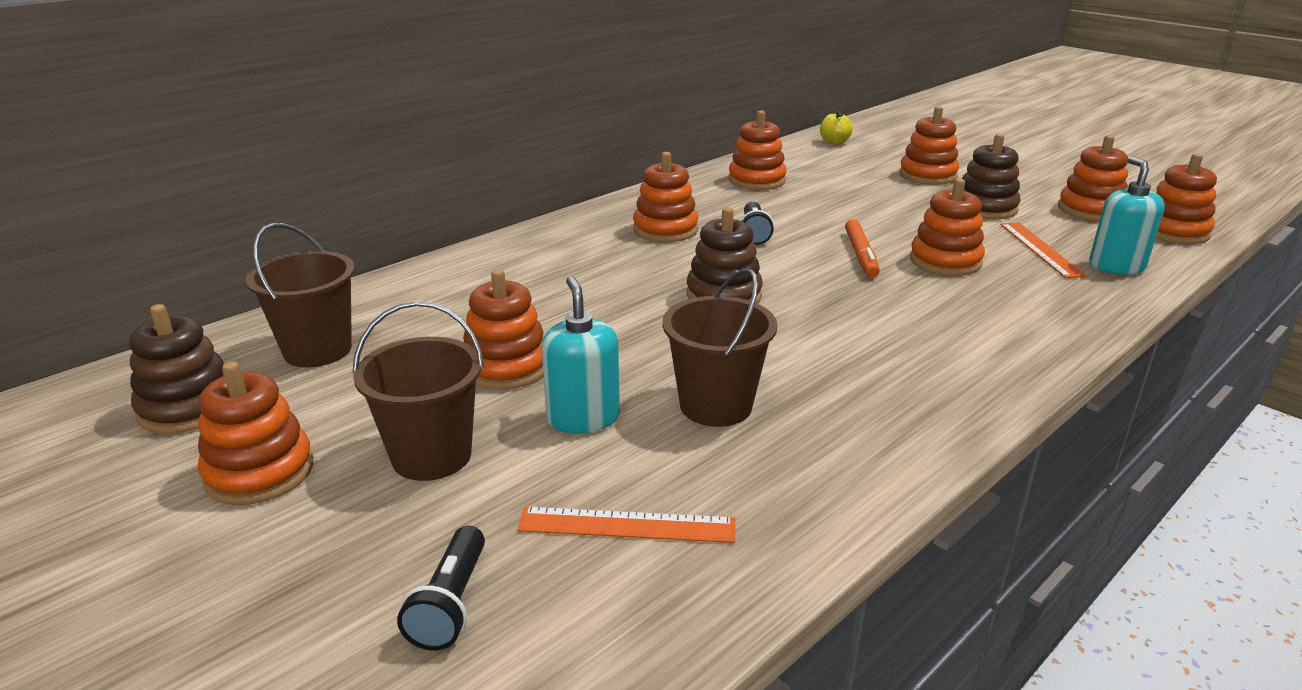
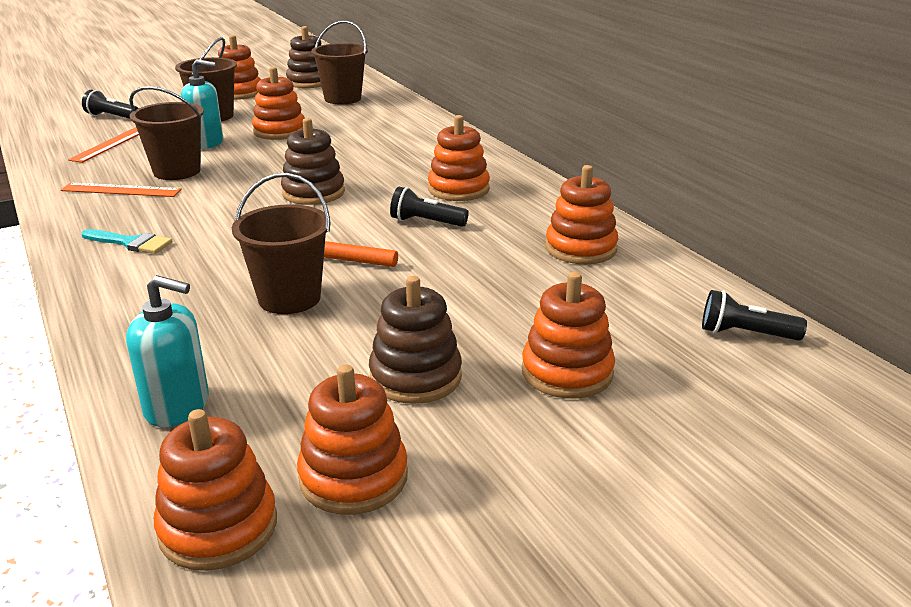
camera: 105 degrees right, 0 degrees up
yellow apple [820,111,853,145] -> black flashlight [702,290,807,341]
orange stacking toy [910,178,985,276] -> brown bucket [232,173,331,314]
orange ruler [1000,223,1086,278] -> orange ruler moved to [60,183,182,197]
none -> turquoise brush [81,229,172,254]

